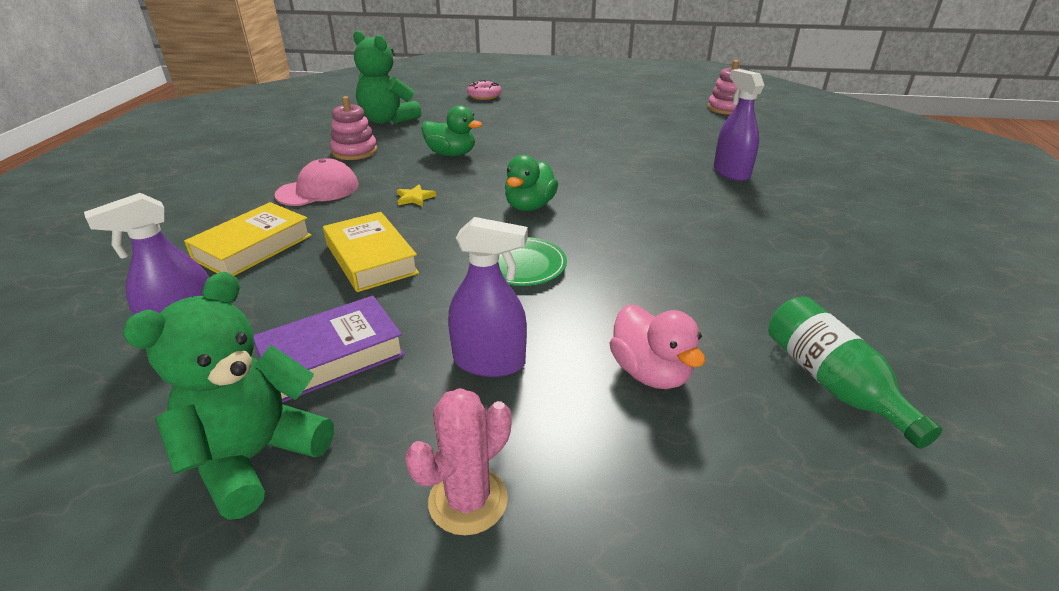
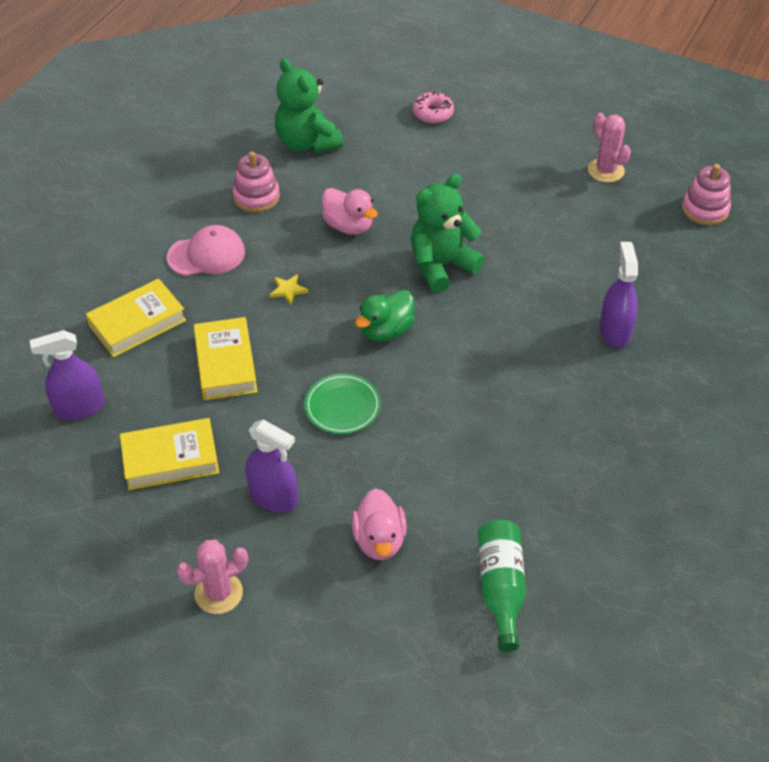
camera: 20 degrees right, 15 degrees up
green teddy bear [123,272,334,520] -> green teddy bear moved to [411,174,485,293]
purple book [253,296,405,403] -> yellow book [120,418,219,490]
green duck [421,106,482,156] -> pink duck [322,188,378,235]
none -> pink cactus [588,113,631,183]

